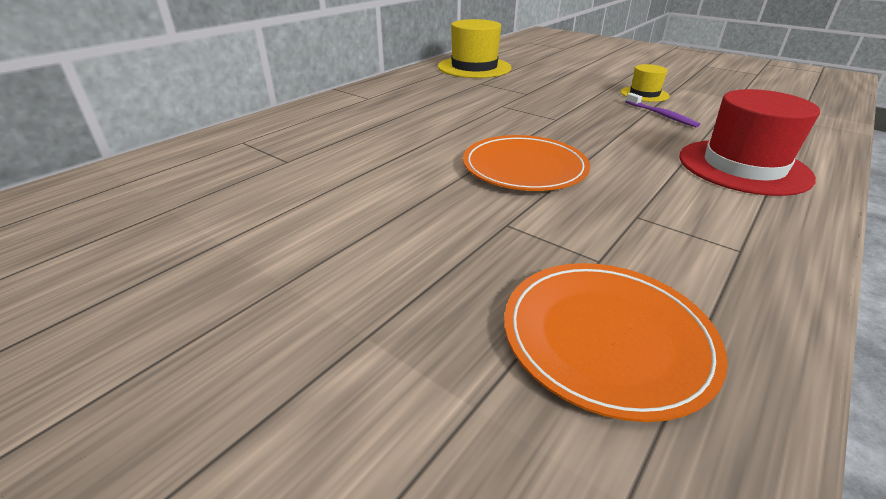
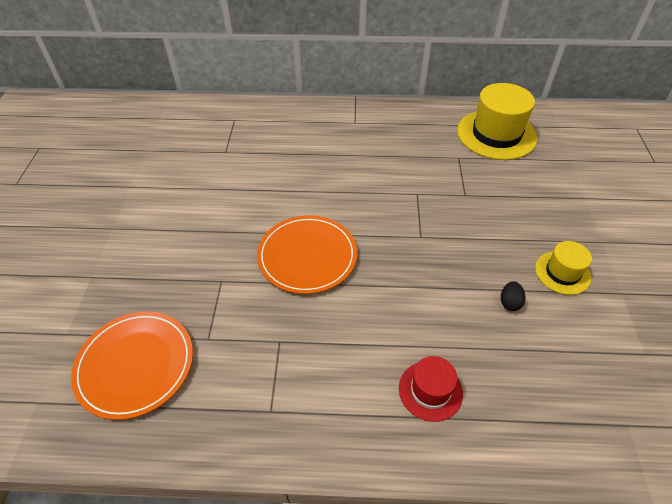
camera: 55 degrees right, 15 degrees up
purple toothbrush [625,93,700,128] -> black egg [501,281,525,311]
red hat [680,89,820,196] -> red hat [399,356,463,422], size x0.54

